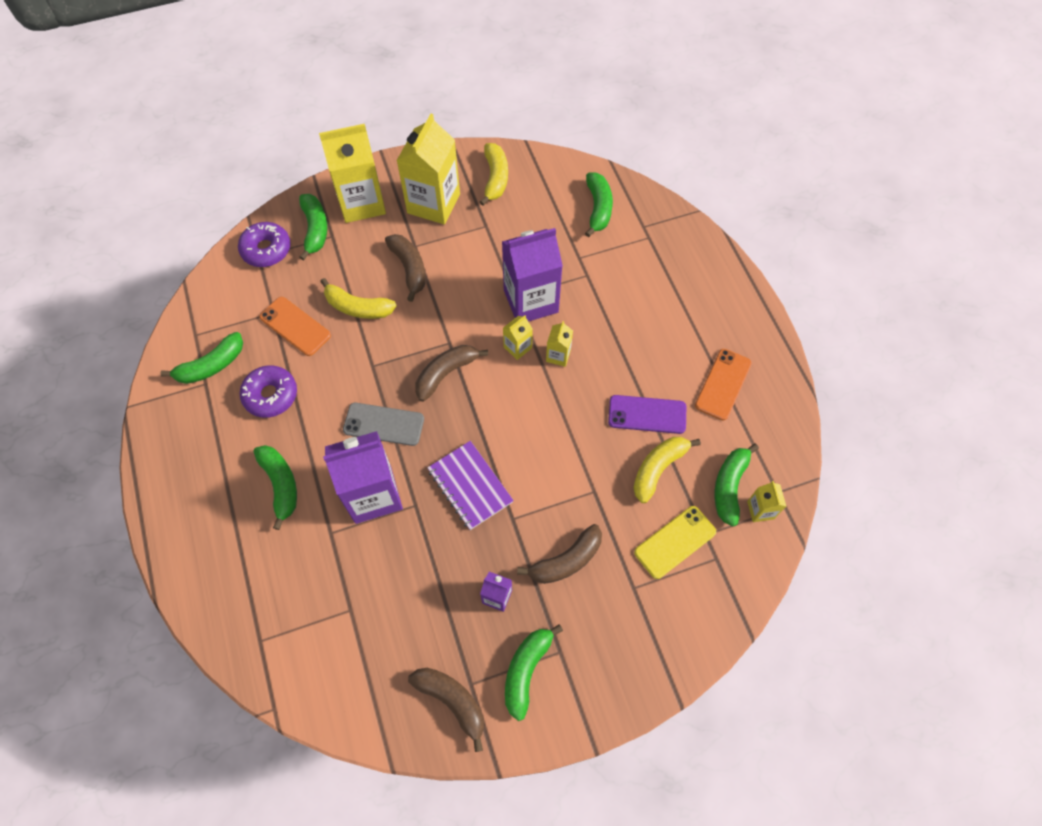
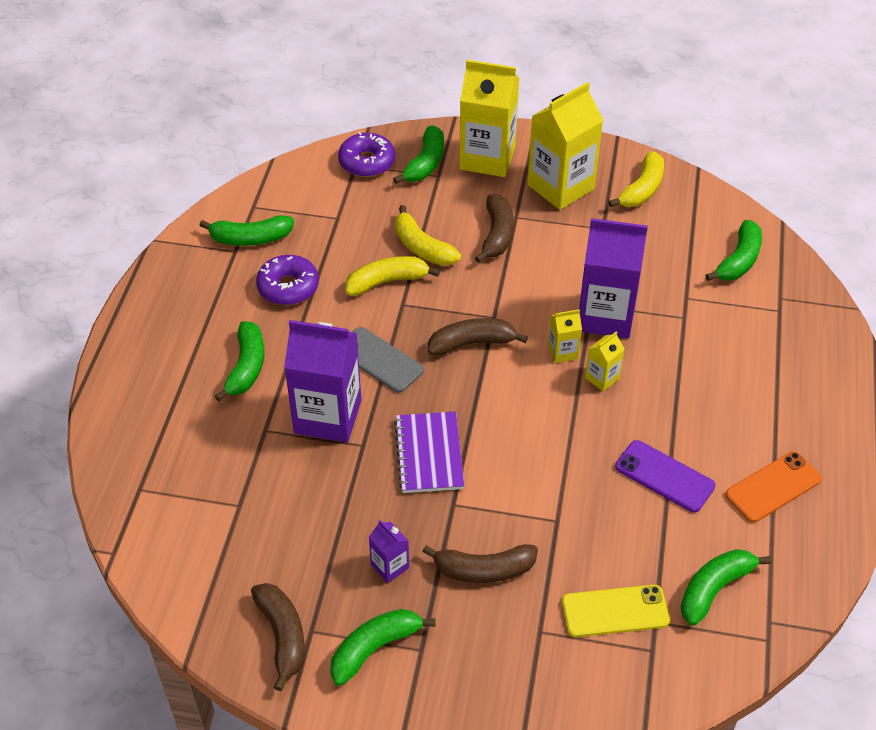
camera: 30 degrees right, 15 degrees down
orange phone [259,297,331,356] -> none
yellow banana [633,437,701,503] -> yellow banana moved to [345,256,440,295]
yellow carton [747,481,787,522] -> none

